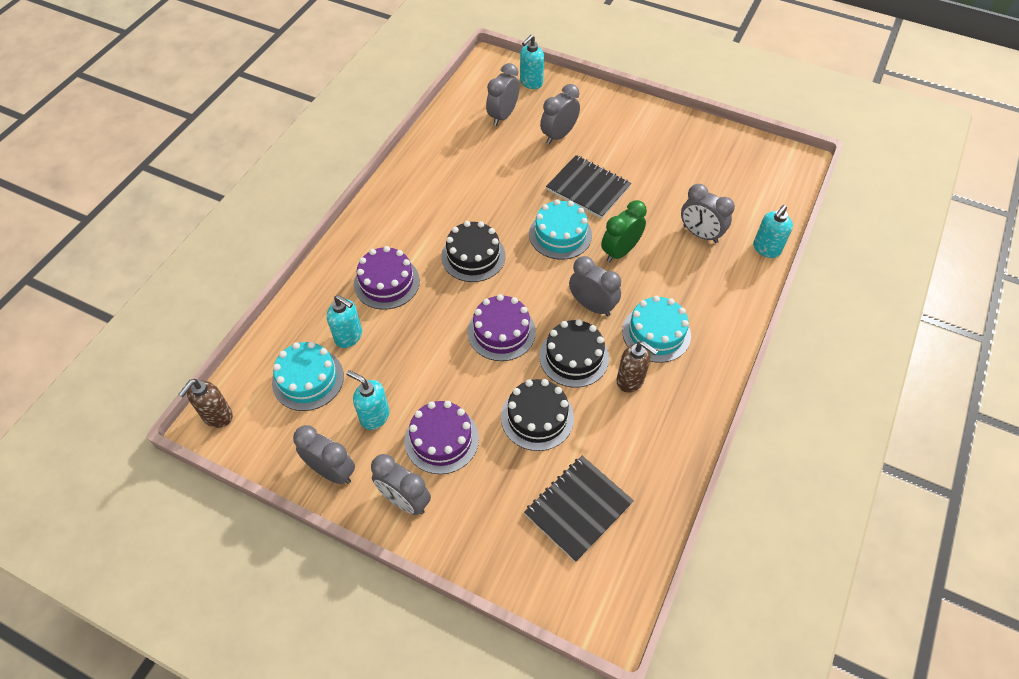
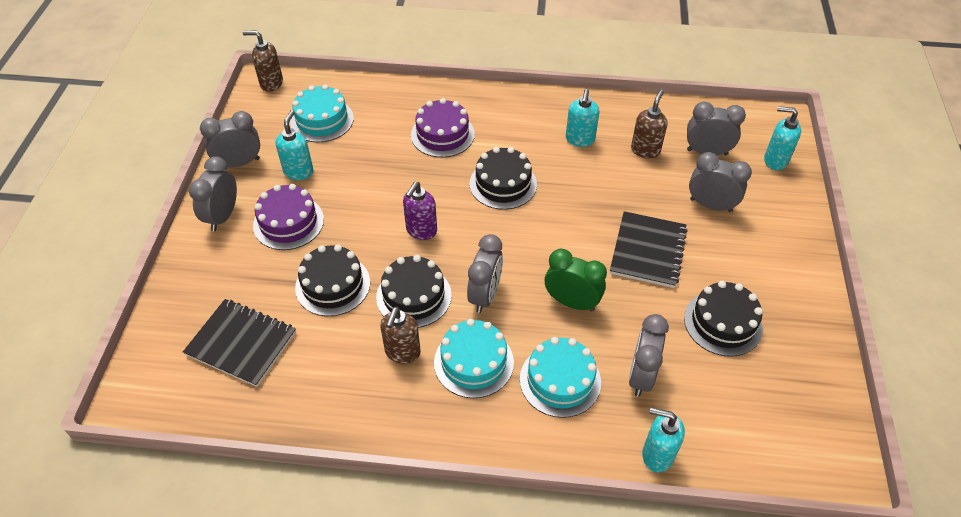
camera: 70 degrees right, 5 degrees down
grey clock [293,425,355,484] -> grey clock turned 120 degrees counterclockwise [200,111,260,167]
turquoise soap dispenser [327,295,362,348] -> turquoise soap dispenser moved to [566,89,599,147]
purple cake [467,294,536,361] -> purple soap dispenser [403,182,437,240]
turquoise cake [529,199,592,260] -> turquoise cake moved to [520,337,601,418]
none -> brown soap dispenser [631,90,668,159]
none -> black cake [684,281,763,357]

